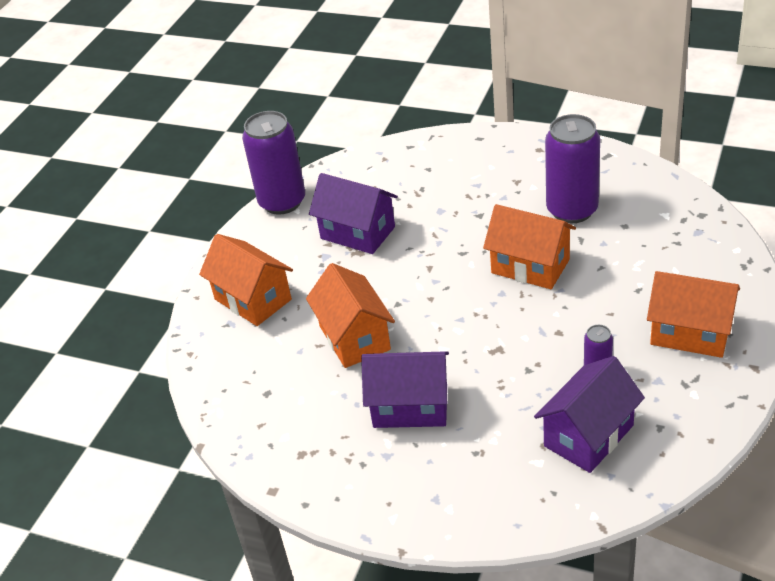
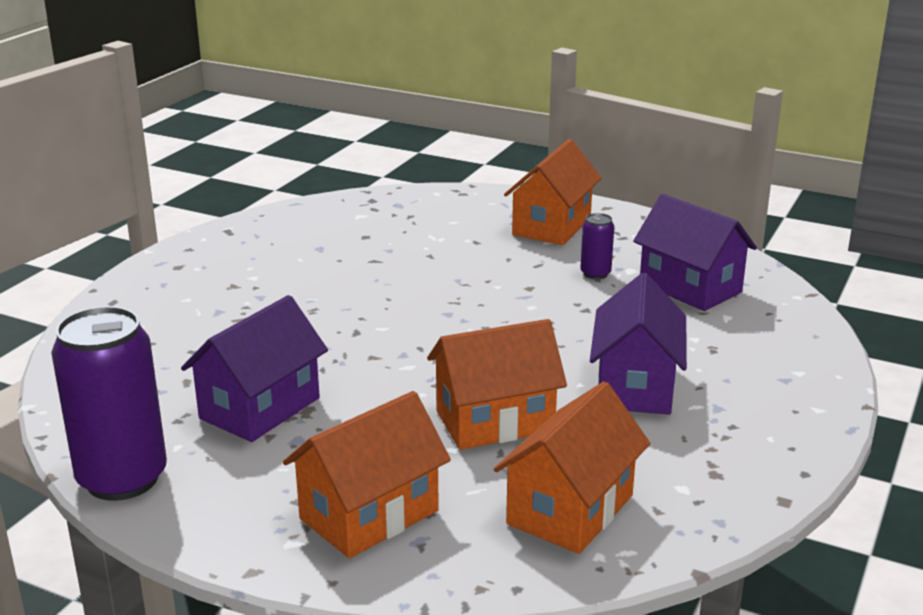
camera: 90 degrees left, 15 degrees down
orange house [483,204,576,289] -> orange house moved to [494,381,650,554]
purple can [545,114,600,223] -> none

